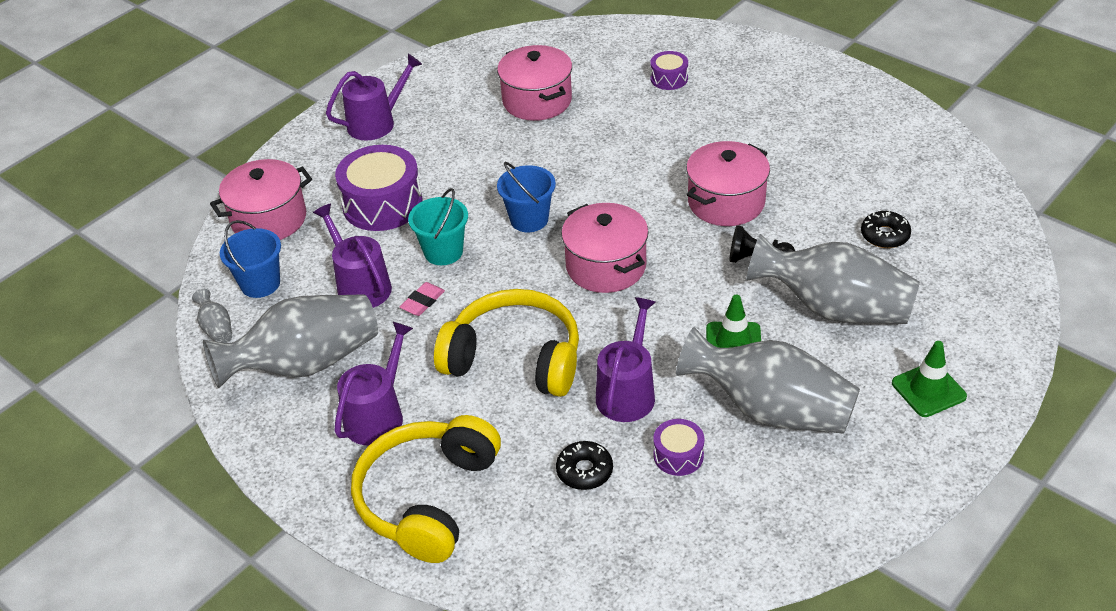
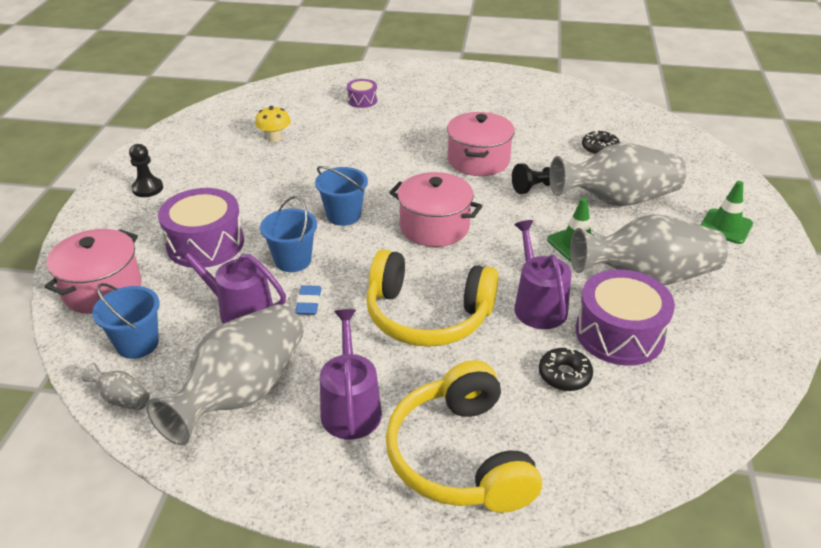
camera: 35 degrees left, 5 degrees down
purple watering can [326,54,422,140] -> black pawn [129,144,163,197]
pink eraser [400,282,445,316] -> blue eraser [295,285,321,315]
turquoise bucket [408,188,468,265] -> blue bucket [260,196,317,272]
yellow headphones [434,289,579,397] -> yellow headphones turned 150 degrees counterclockwise [366,250,498,347]
pink pot [497,45,572,121] -> yellow mushroom [255,106,291,142]
purple drum [653,419,705,476] -> purple drum [576,269,675,366], size x1.96

